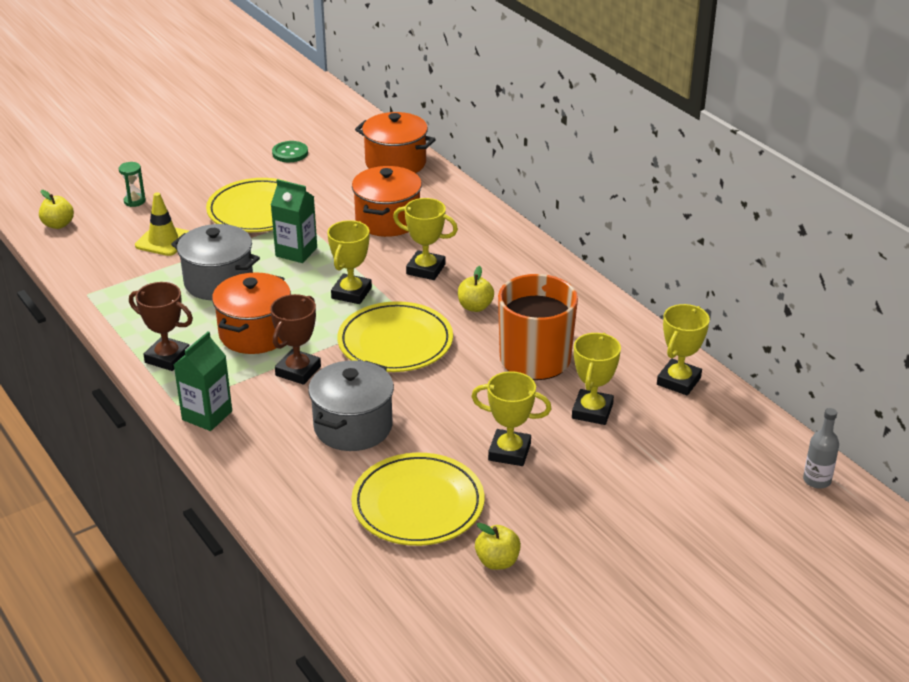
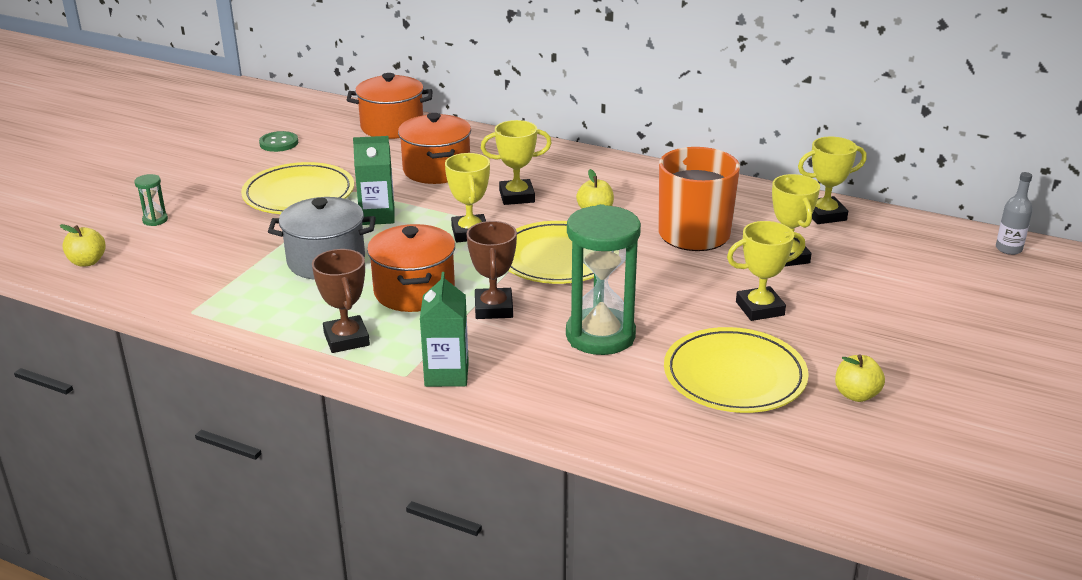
camera: 30 degrees left, 5 degrees down
brown trophy [129,282,193,371] -> brown trophy turned 75 degrees clockwise [312,249,370,353]
yellow traffic cone [135,192,189,256] -> none
grey pot [308,360,394,451] -> green hourglass [566,204,641,355]
yellow trophy [657,304,710,395] -> yellow trophy turned 75 degrees clockwise [798,137,867,224]

